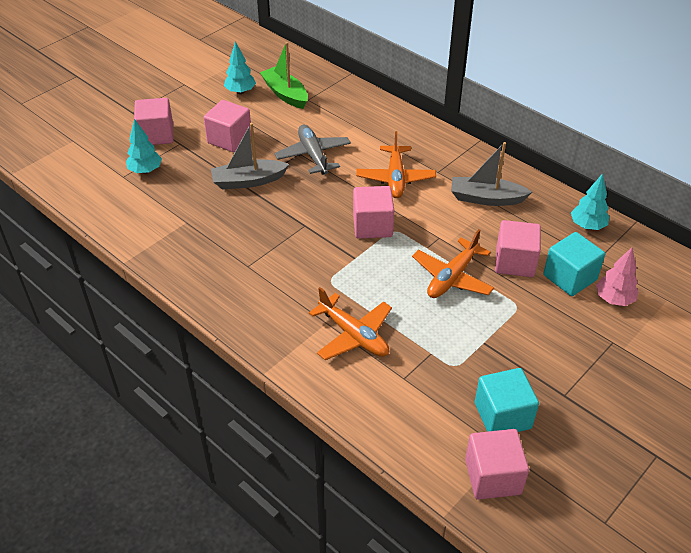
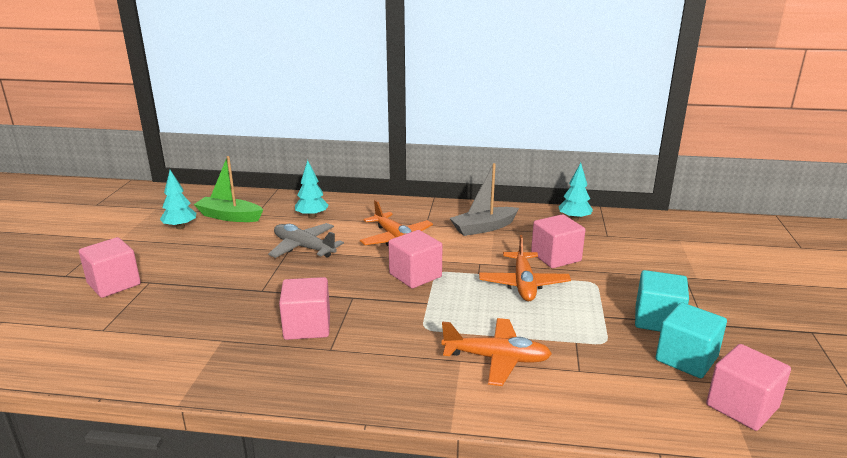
camera: 35 degrees left, 20 degrees down
turquoise tree [126,119,162,174] -> turquoise tree moved to [295,160,329,218]
pink cube [204,100,251,152] -> pink cube moved to [279,277,330,340]
grey boat [211,123,289,189] -> none
turquoise cube [543,232,605,296] -> turquoise cube moved to [635,270,689,332]
pink tree [596,248,638,306] -> none

